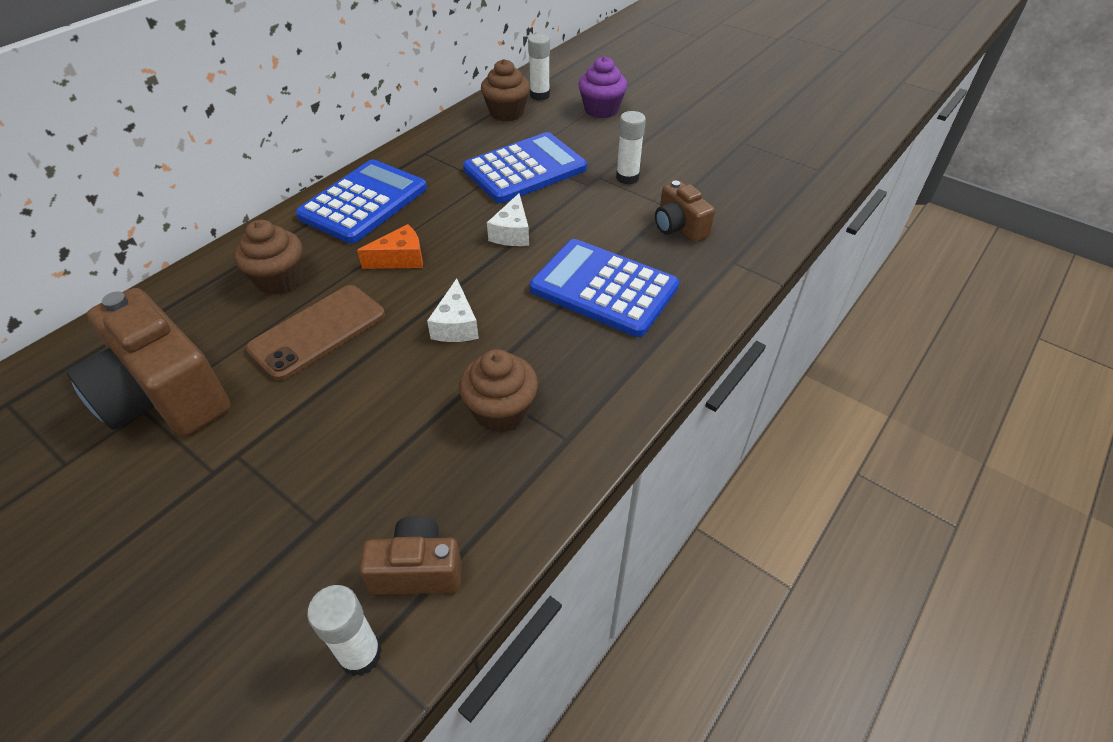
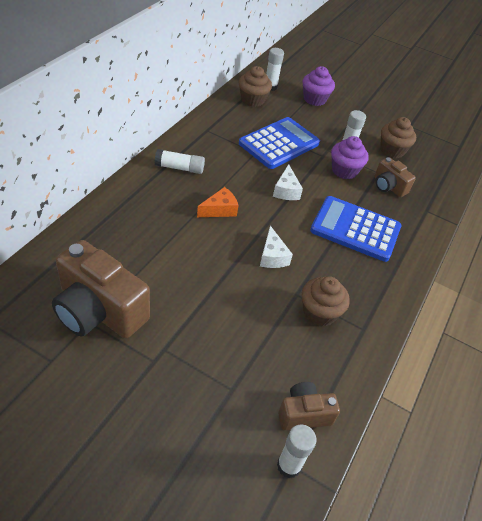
camera: 15 degrees left, 0 degrees up
brown cupcake [234,220,302,295] -> brown cupcake moved to [380,117,416,158]
brown phone [246,285,385,381] -> none
blue calculator [296,159,427,244] -> white glue stick [155,149,205,174]
none -> purple cupcake [331,136,369,179]

